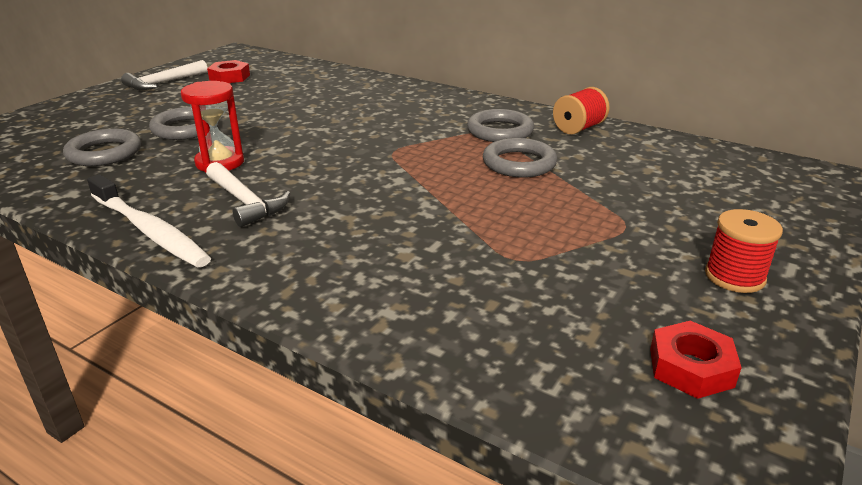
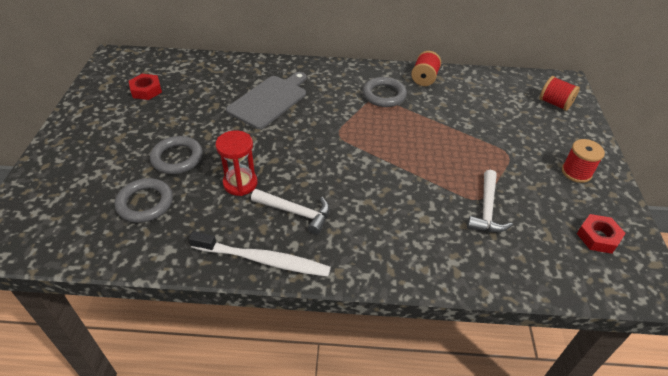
camera: 30 degrees left, 15 degrees up
white hammer [121,60,208,90] -> white hammer moved to [467,170,513,233]
grey ring [483,138,557,178] -> none
none -> grey cutting board [226,72,307,129]
none -> red spool [539,76,580,111]

